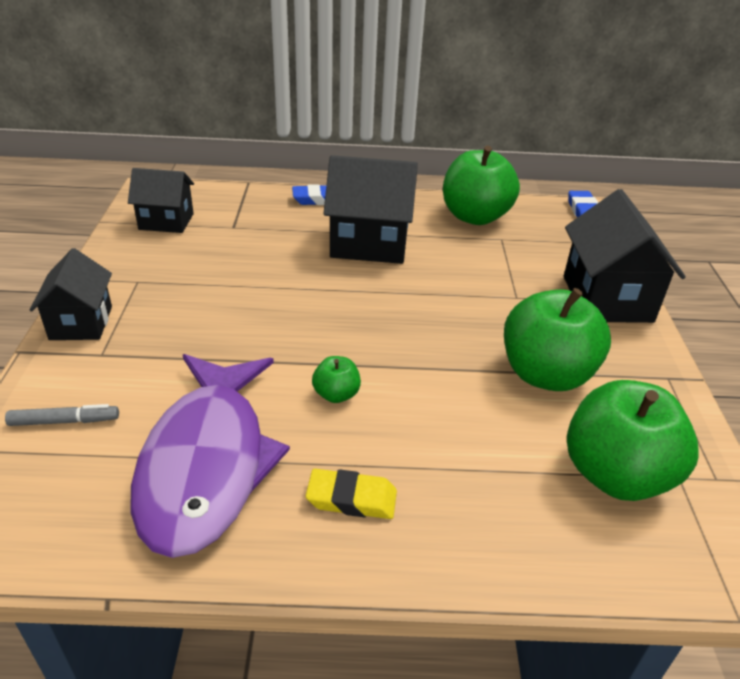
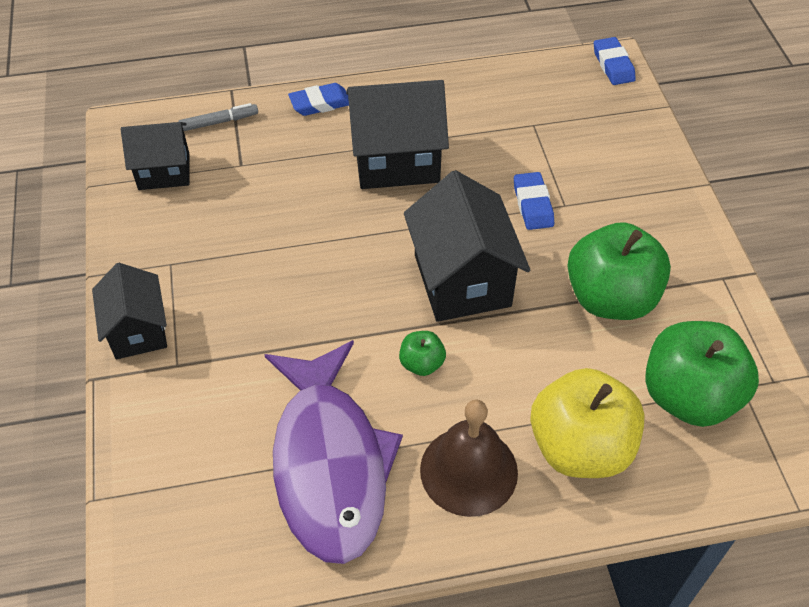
camera: 10 degrees left, 15 degrees up
grey marker [5,404,119,426] -> grey marker moved to [179,103,258,131]
yellow eraser [306,469,397,519] -> brown bell [420,399,518,517]
green apple [443,146,520,225] -> none
black house [564,189,686,323] -> black house moved to [404,170,530,322]
none -> blue eraser [514,172,554,230]
none -> yellow apple [530,368,645,478]

